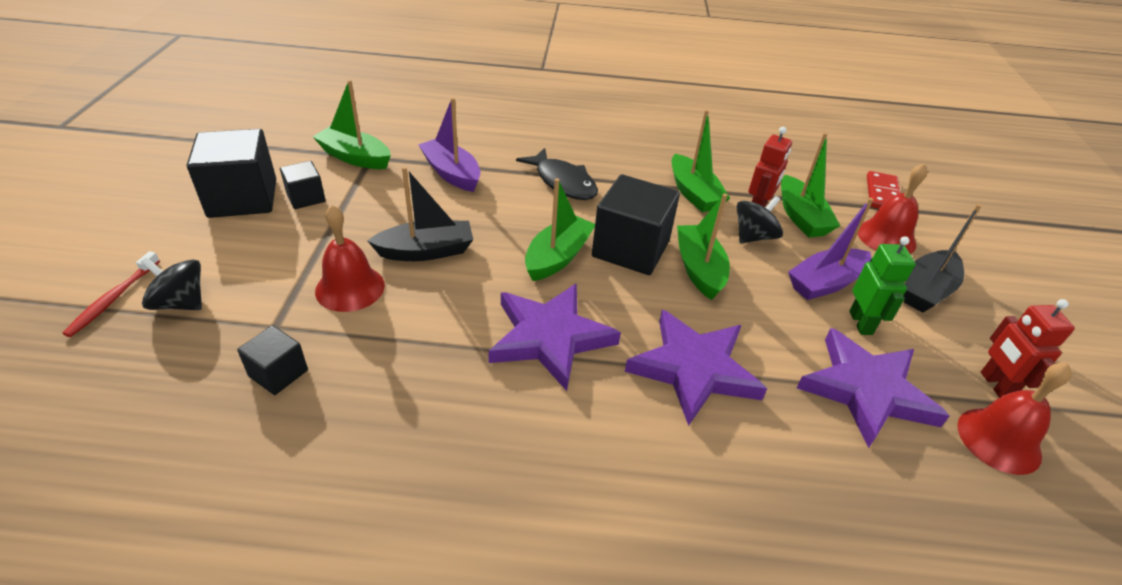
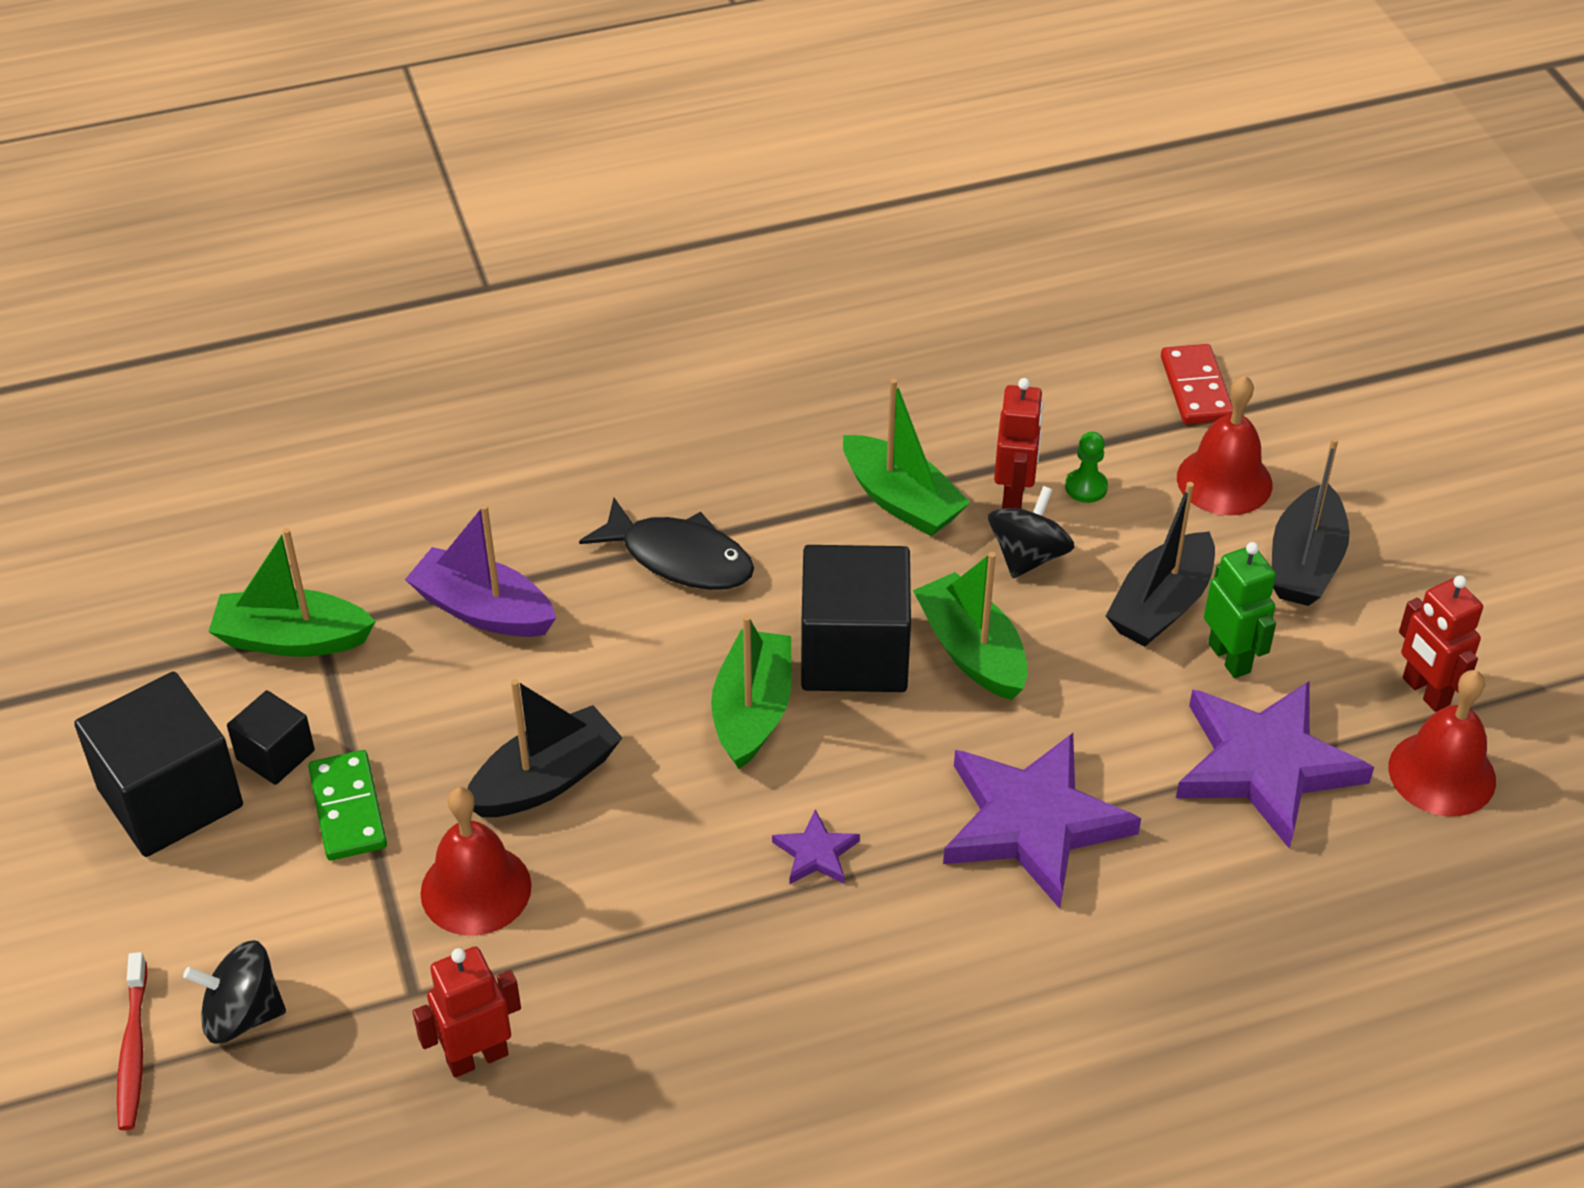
camera: 20 degrees left, 5 degrees up
black cube [237,325,308,395] -> red robot [413,946,521,1078]
purple star [488,283,621,391] -> purple star [772,809,860,885], size x0.44
green boat [781,133,840,237] -> green pawn [1065,432,1108,503]
purple boat [788,198,874,300] -> black boat [1106,482,1215,647]
none -> green domino [308,750,387,860]

